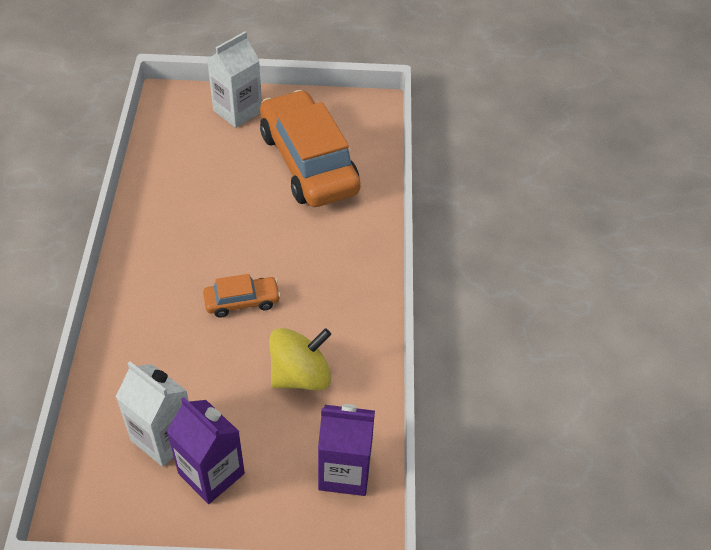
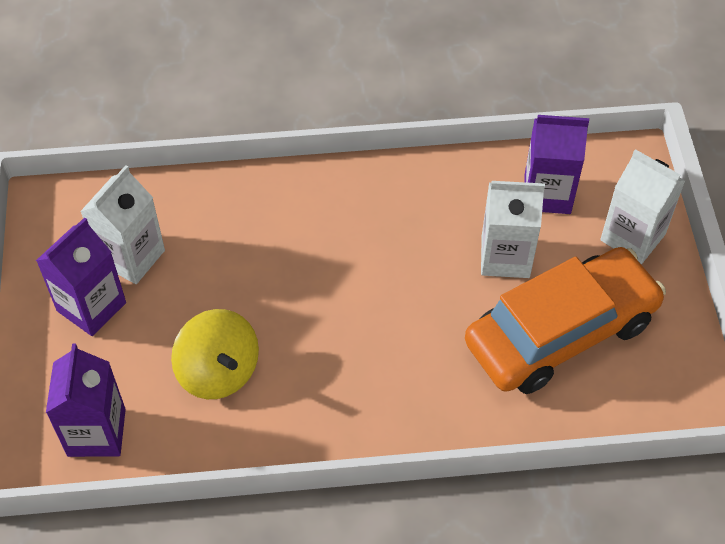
camera: 85 degrees right, 5 degrees up
orange car [203,274,281,318] -> none
none -> white carton [481,181,545,278]
none -> purple carton [524,115,589,214]

